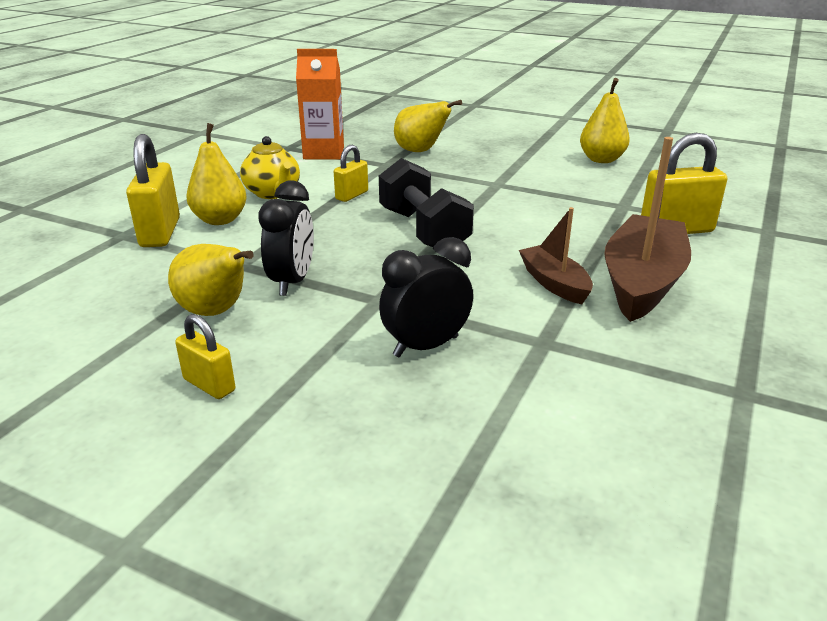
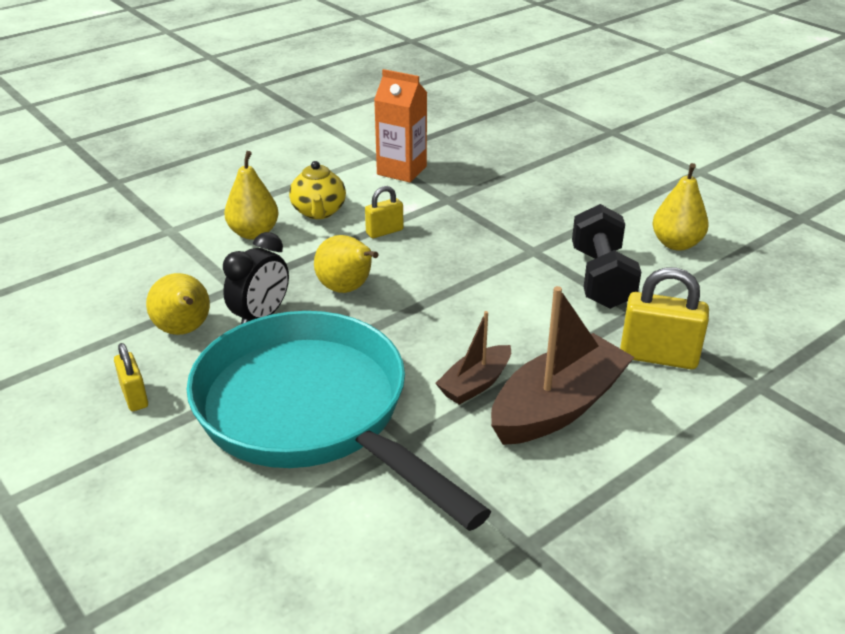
camera: 25 degrees right, 5 degrees up
yellow padlock [126,134,180,247] -> none
black dumbbell [379,158,474,247] -> black dumbbell moved to [572,204,641,309]
black clock [379,237,473,357] -> turquoise pan [186,311,491,531]
yellow pear [394,100,462,152] -> yellow pear moved to [314,235,379,293]
brown boat [519,207,593,304] -> brown boat turned 135 degrees counterclockwise [435,311,511,405]

